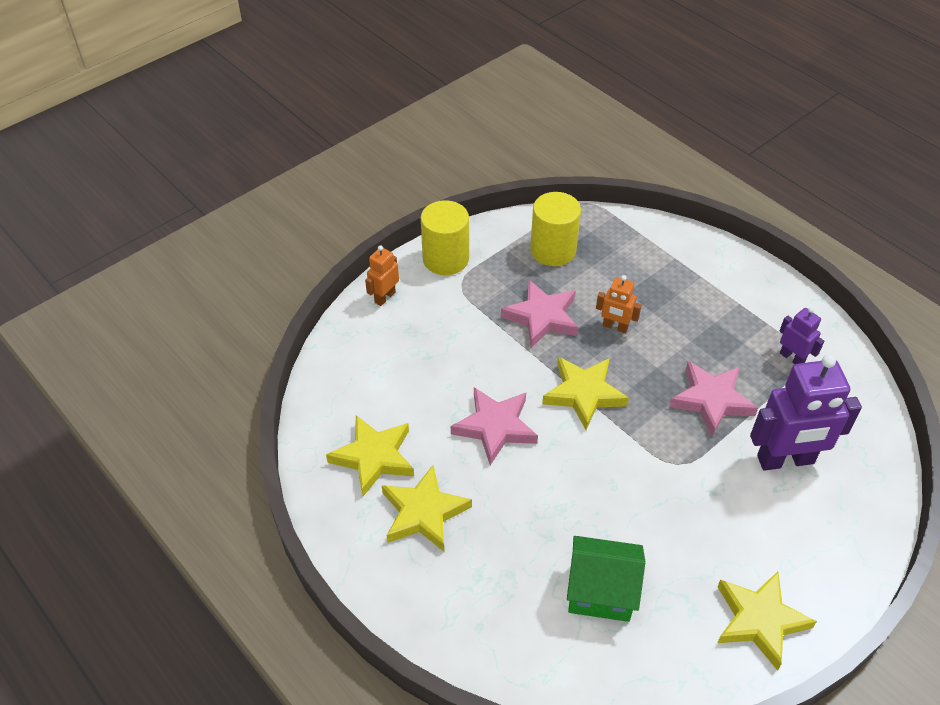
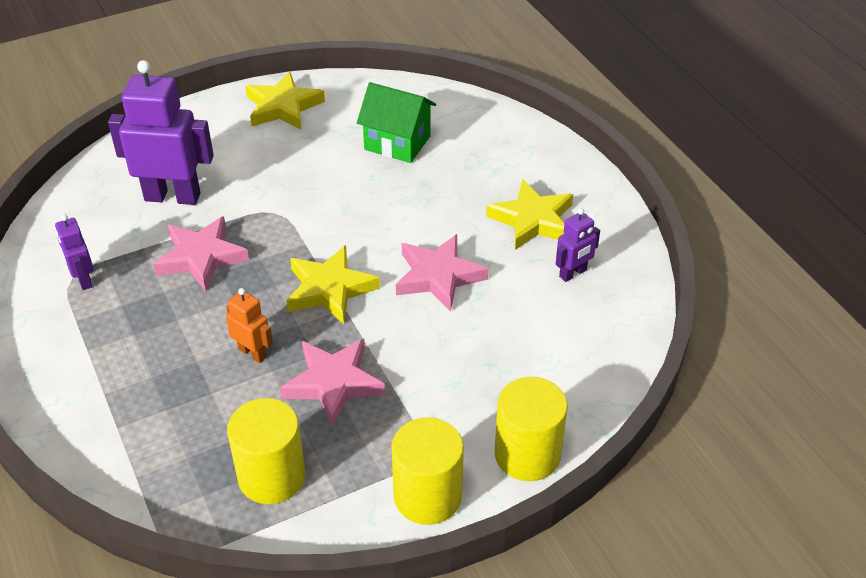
camera: 165 degrees left, 5 degrees down
yellow star [326,415,414,496] -> purple robot [556,208,600,282]
orange robot [365,245,399,306] -> yellow cylinder [494,377,568,481]

